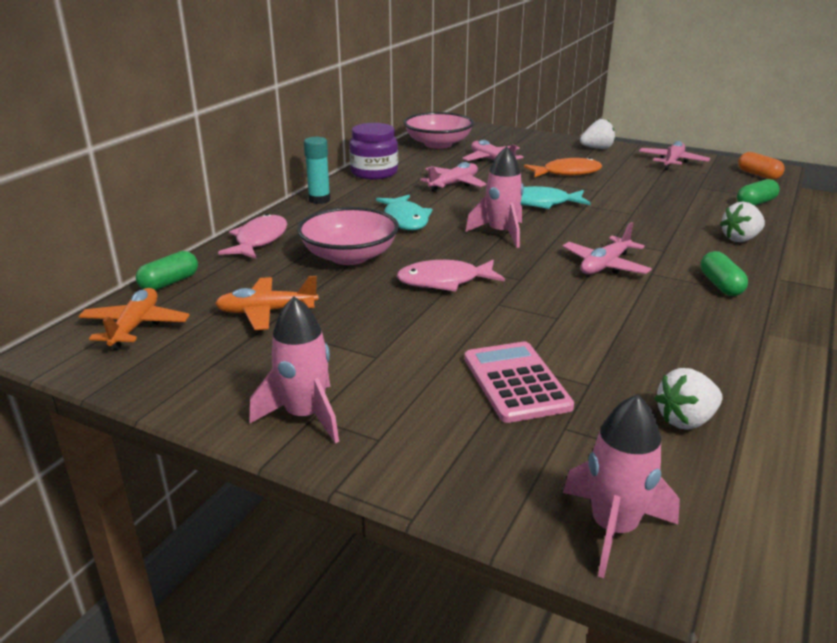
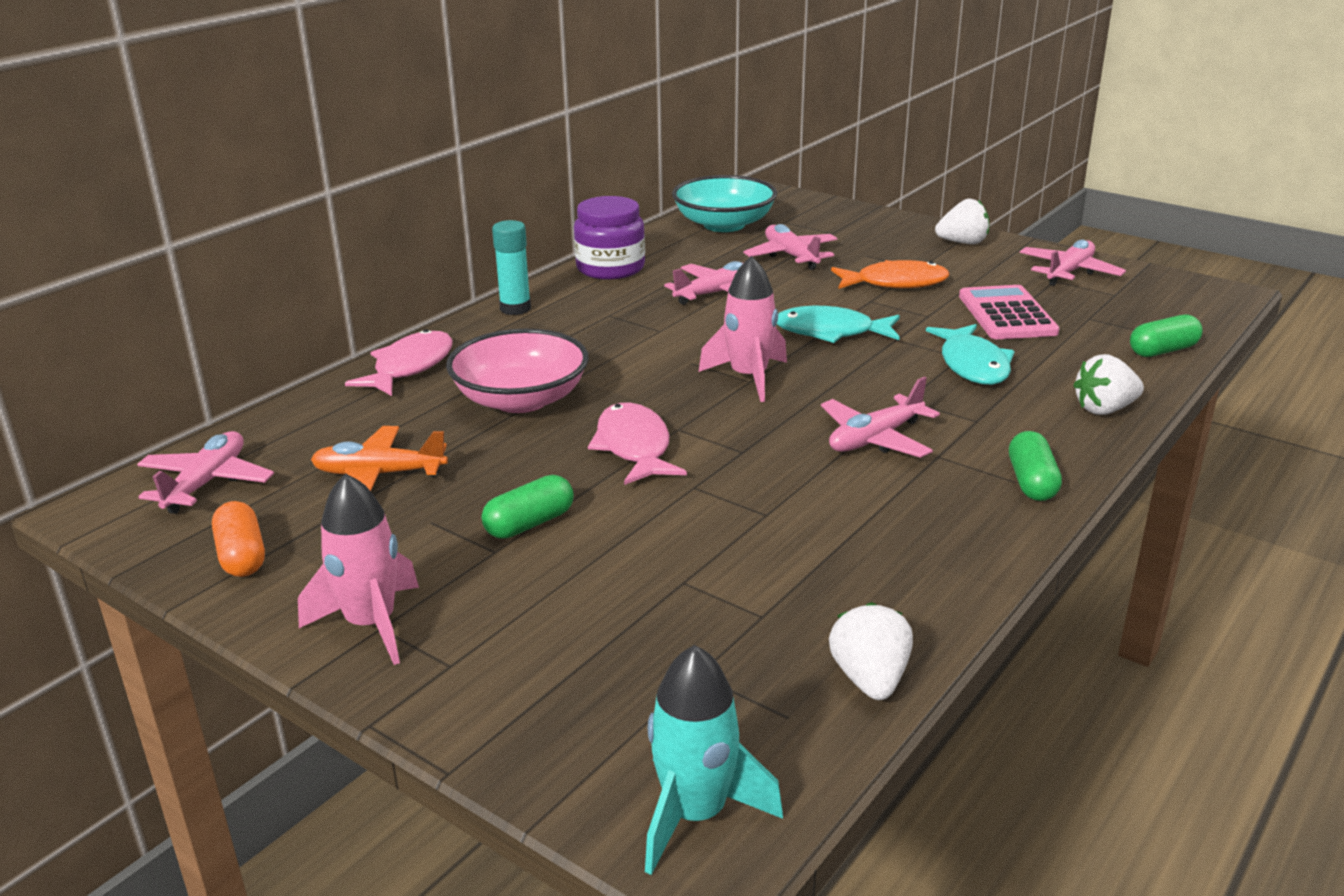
camera: 10 degrees right, 0 degrees up
orange plane [78,288,190,350] -> pink plane [137,431,274,514]
green capsule [136,251,198,290] -> green capsule moved to [482,475,574,539]
turquoise fish [376,195,432,230] -> turquoise fish moved to [926,324,1015,385]
pink fish [397,260,505,291] -> pink fish turned 75 degrees clockwise [588,403,687,485]
pink bowl [404,112,474,149] -> turquoise bowl [672,175,777,232]
pink calculator [464,342,574,423] -> pink calculator moved to [959,285,1059,339]
pink rocket [563,394,680,578] -> turquoise rocket [645,645,783,875]
white strawberry [654,368,722,430] -> white strawberry turned 105 degrees clockwise [829,602,913,700]
orange capsule [738,152,785,180] -> orange capsule moved to [212,501,265,577]

